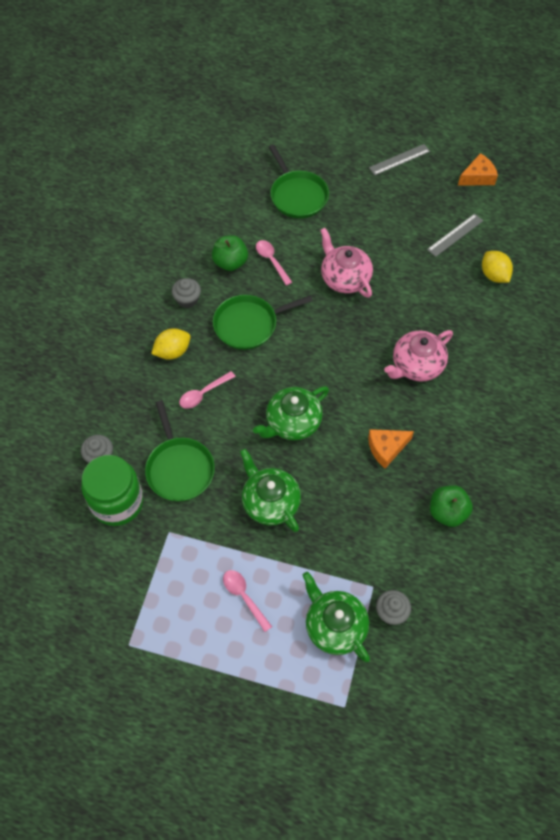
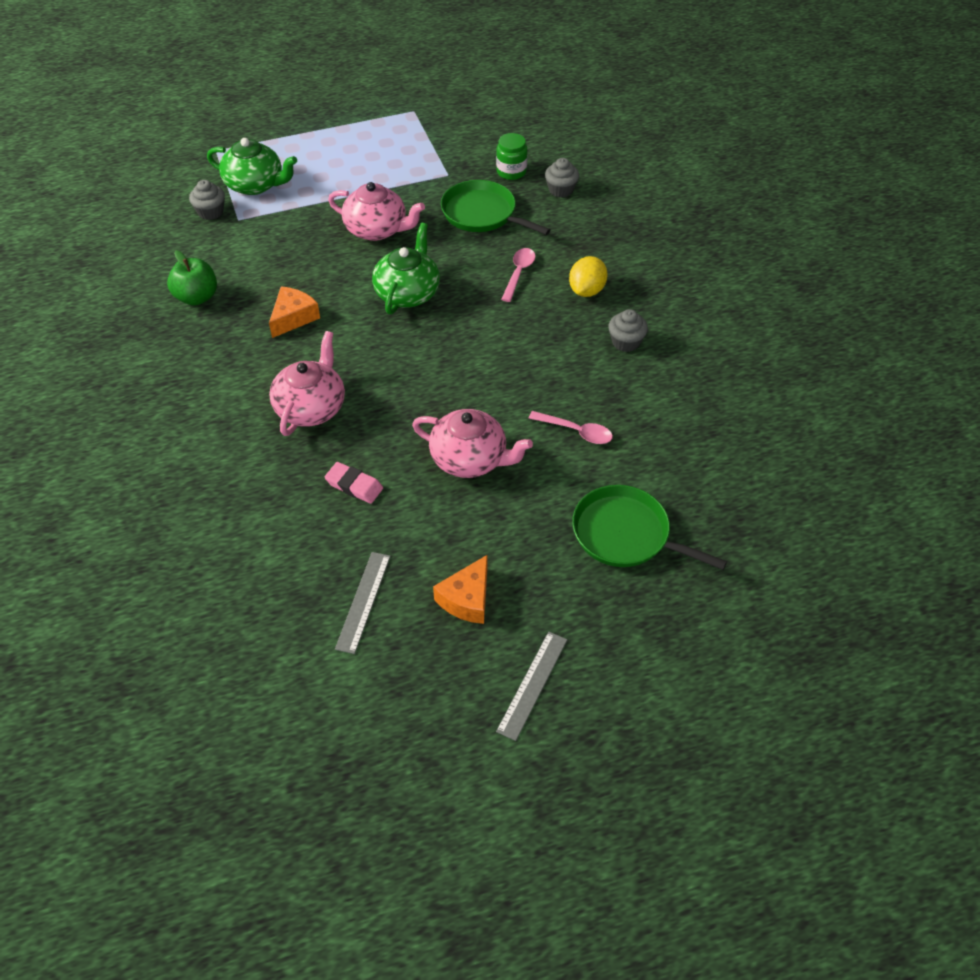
camera: 145 degrees right, 10 degrees down
green jar [81,455,143,526] -> green jar [496,133,527,180], size x0.55
green apple [212,236,248,271] -> none
green pan [213,295,313,350] -> none
pink spoon [223,570,272,632] -> none
green teapot [240,449,301,532] -> pink teapot [328,182,425,241]
orange cheese [458,153,498,185] -> orange cheese moved to [433,555,487,624]
yellow lemon [482,251,513,283] -> none
none -> pink eraser [325,462,383,504]

